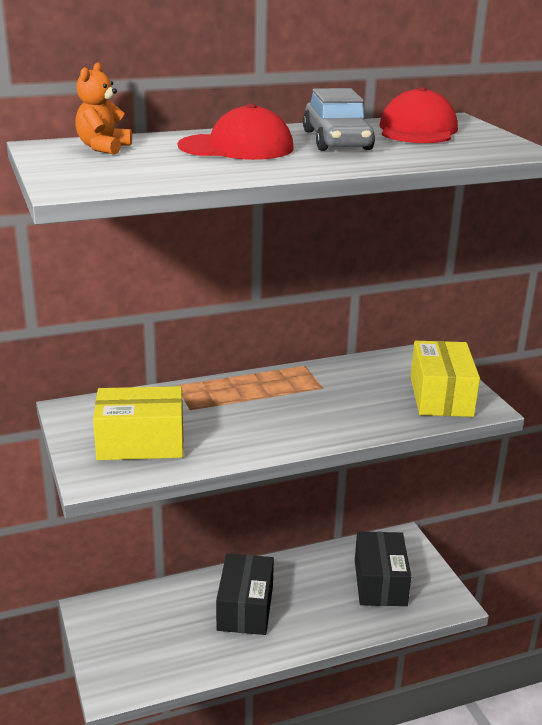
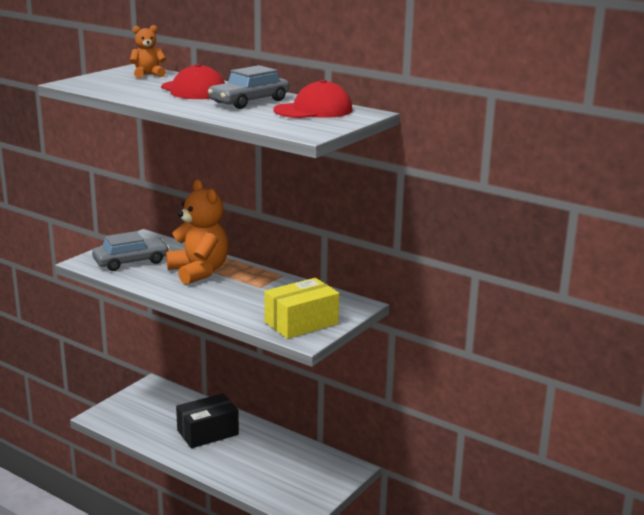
camera: 55 degrees right, 5 degrees down
yellow box [93,386,183,460] -> grey car [92,231,169,271]
black box [355,532,411,606] -> none
none -> orange teddy bear [166,180,228,285]

